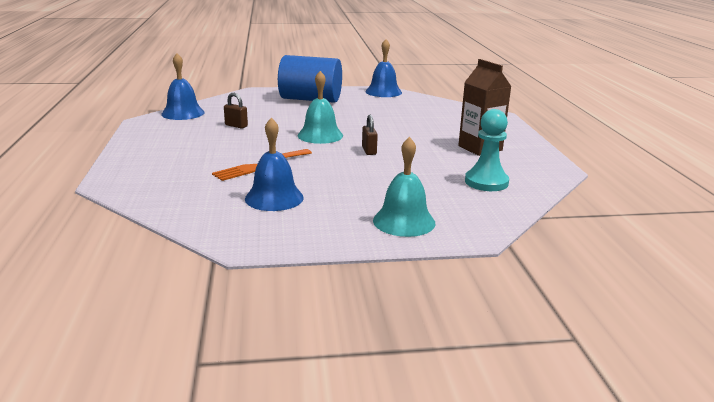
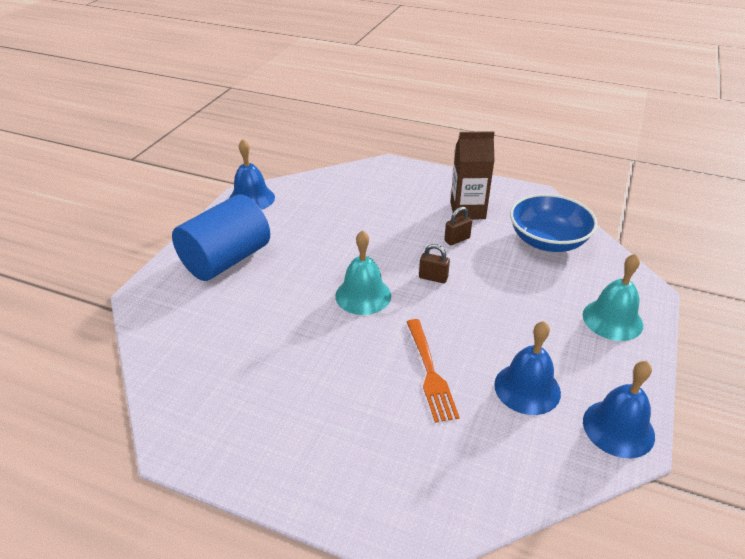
camera: 60 degrees left, 15 degrees up
blue bell [161,53,204,120] -> blue bell moved to [583,361,655,458]
brown padlock [224,93,248,129] -> brown padlock moved to [444,207,472,245]
turquoise pawn [465,109,509,191] -> blue bowl [510,194,598,252]

